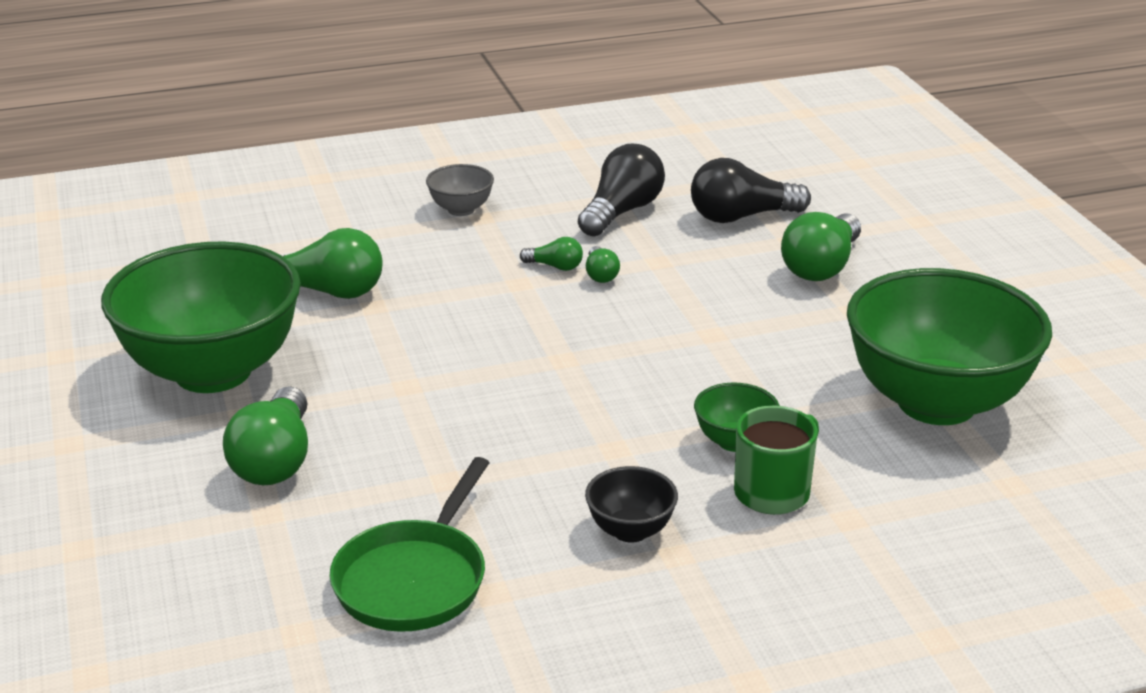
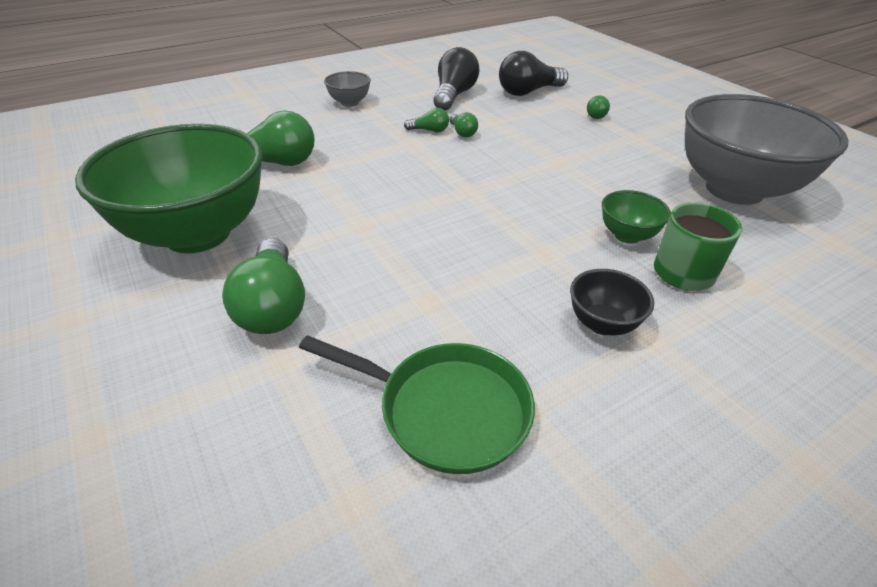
camera: 15 degrees left, 10 degrees up
green pan [329,457,489,632] -> green pan turned 75 degrees counterclockwise [299,335,535,474]
green light bulb [781,212,861,281] -> green light bulb [587,95,610,119], size x0.50
green bowl [847,268,1052,425] -> grey bowl [685,94,848,205]

